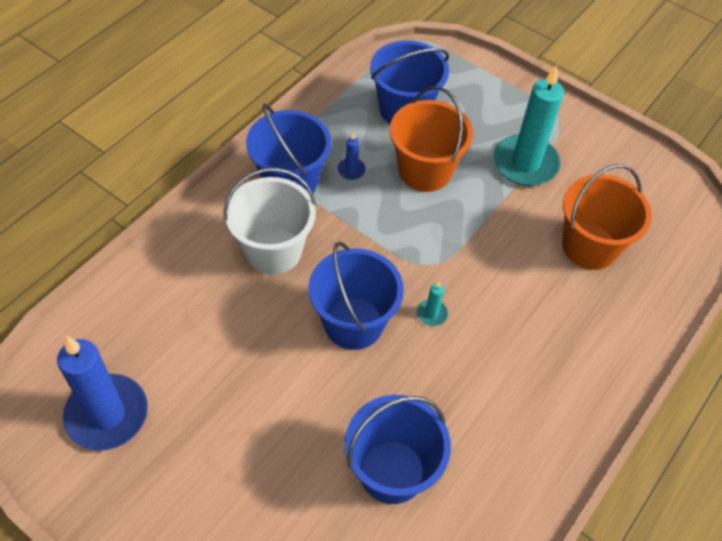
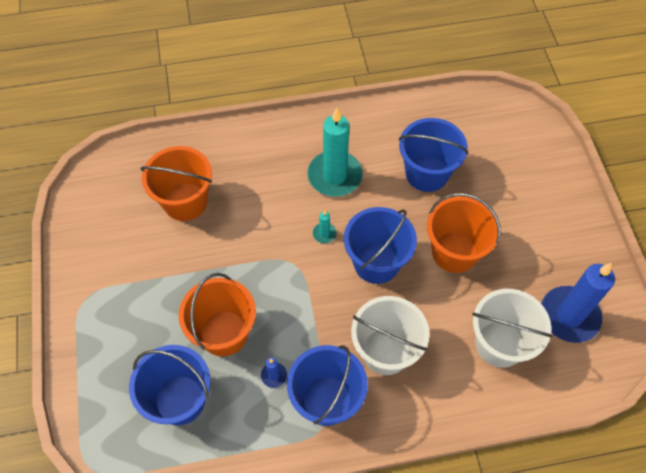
camera: 135 degrees left, 5 degrees up
turquoise candle [494,66,564,186] -> turquoise candle moved to [307,108,363,197]
none -> orange bucket [427,193,501,273]
none -> white bucket [472,289,553,368]

